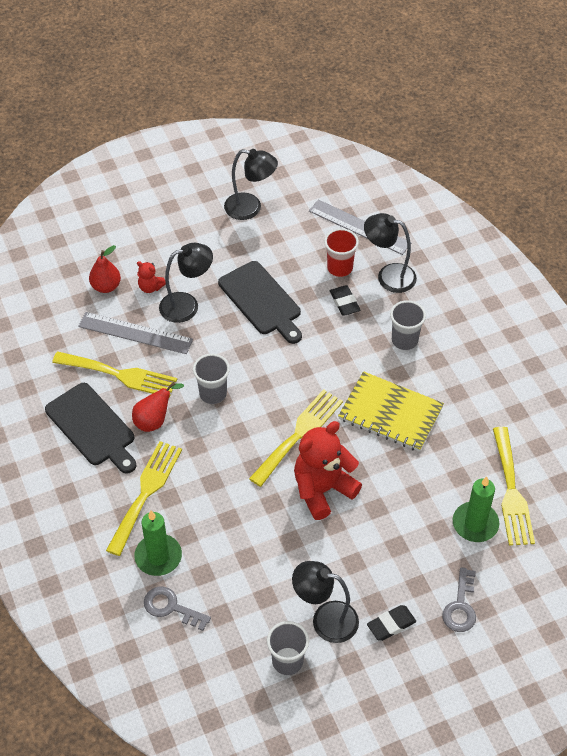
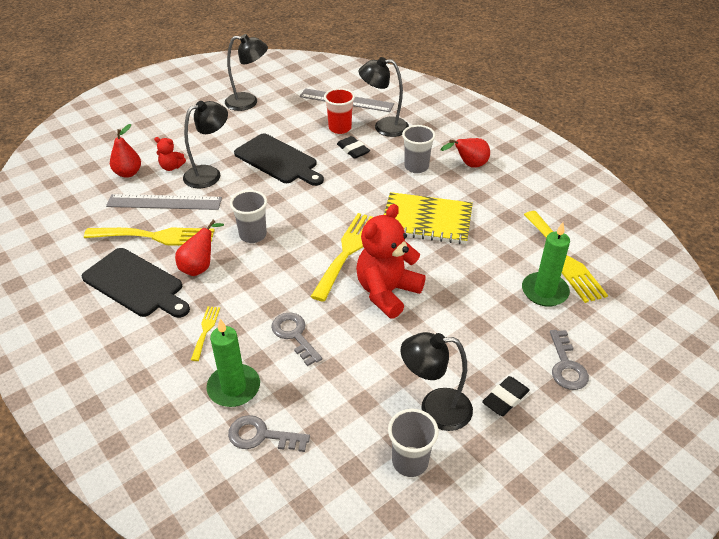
camera: 15 degrees left, 10 degrees down
yellow fork [106,441,182,556] -> yellow fork [191,306,220,361], size x0.49
none -> grey key [271,312,322,366]
none -> red pear [441,138,490,168]

